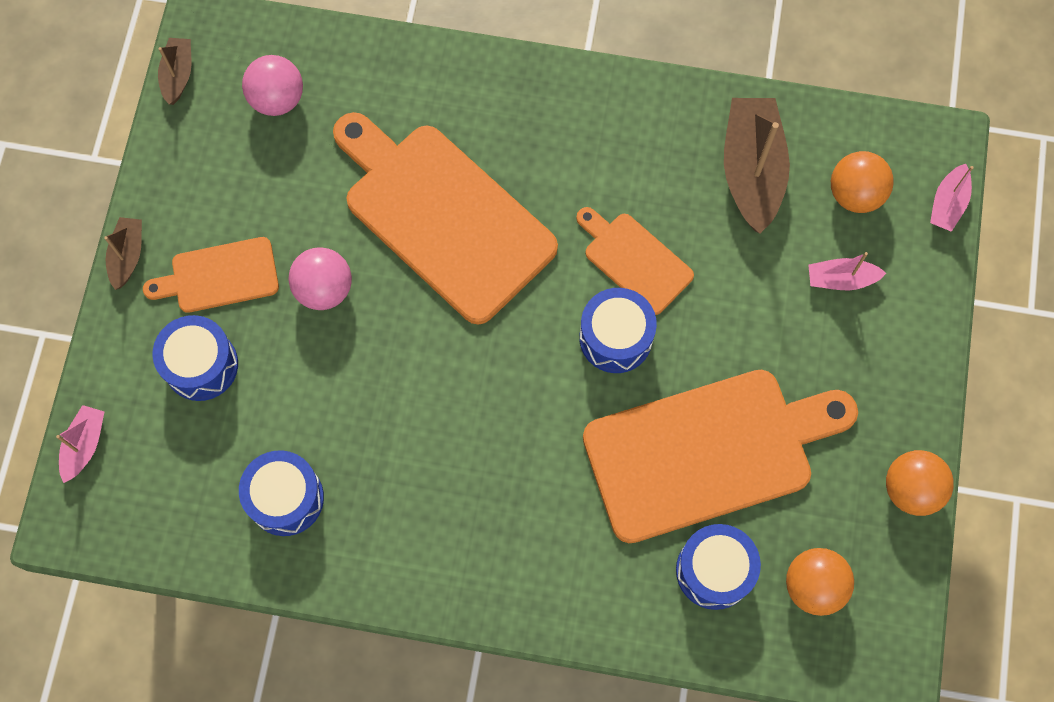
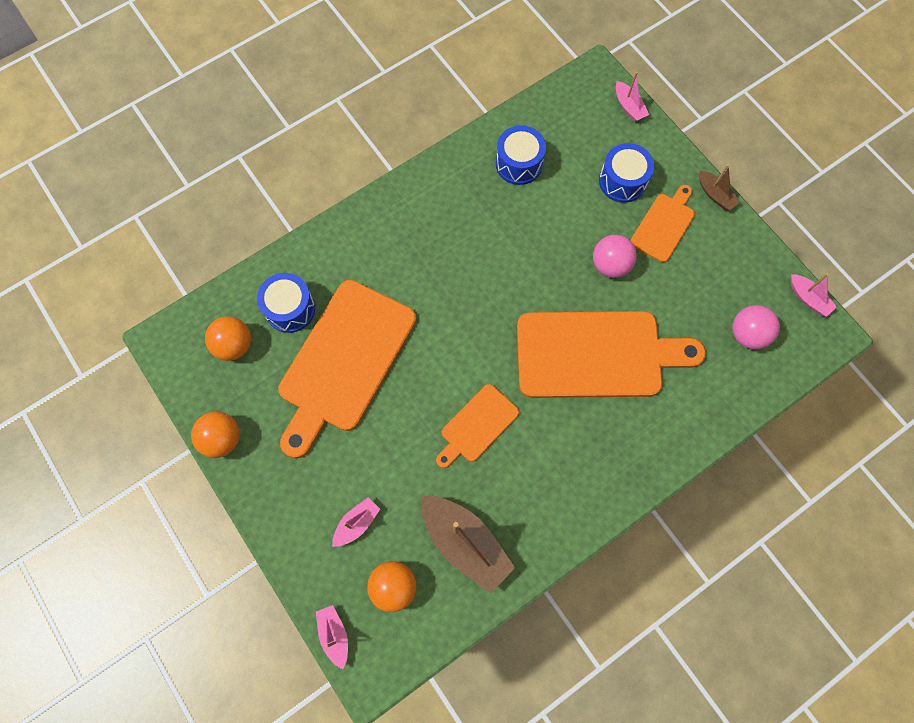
camera: 135 degrees right, 0 degrees up
brown boat [158,38,191,105] -> pink boat [791,273,837,317]
orange cutting board [576,207,694,315] -> orange cutting board turned 135 degrees clockwise [436,384,519,468]
blue drum [579,288,657,373] -> none

